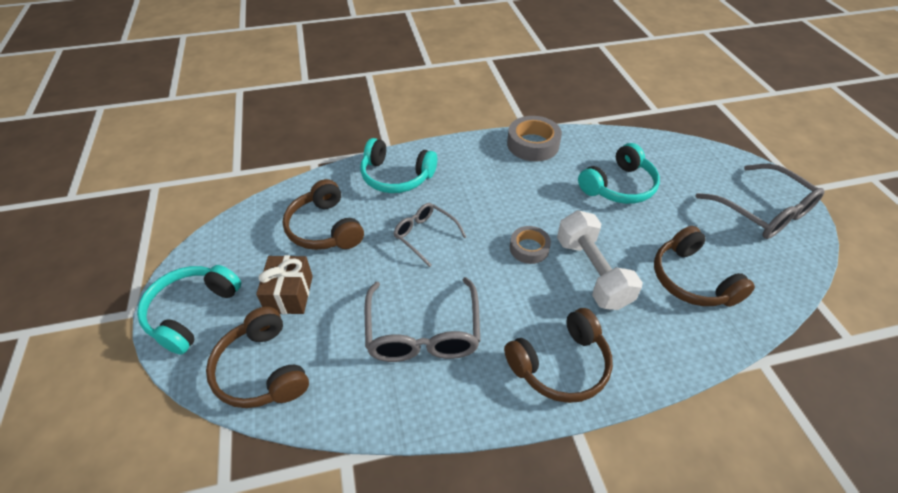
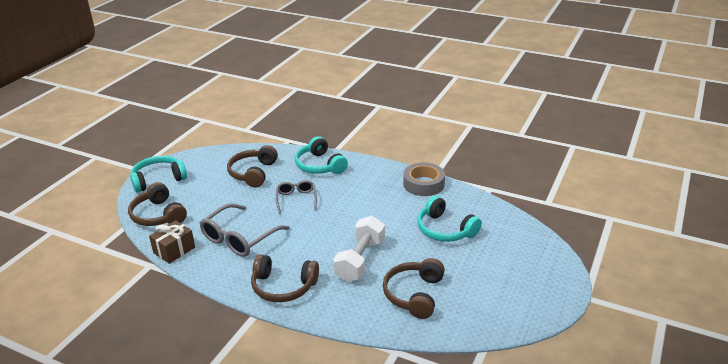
camera: 40 degrees right, 15 degrees down
brown headphones [206,307,309,408] -> brown headphones turned 45 degrees counterclockwise [128,182,187,226]
brown gift [256,255,313,314] -> brown gift moved to [149,220,195,264]
grey tape [510,226,551,264] -> none
turquoise headphones [578,143,660,204] -> turquoise headphones turned 45 degrees clockwise [417,196,482,242]
grey glasses [695,164,825,239] -> none

